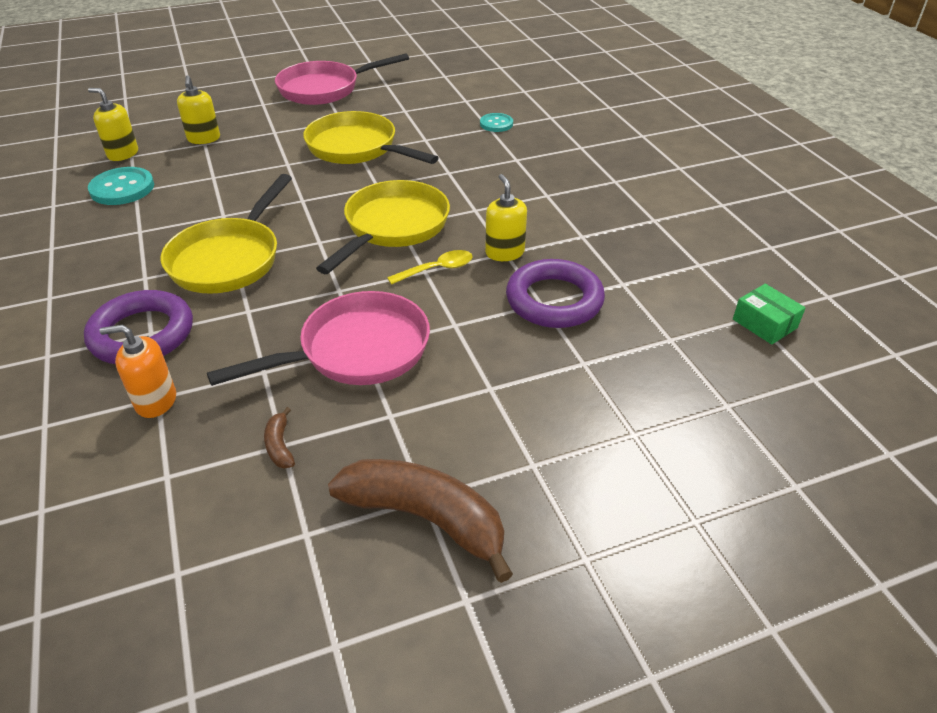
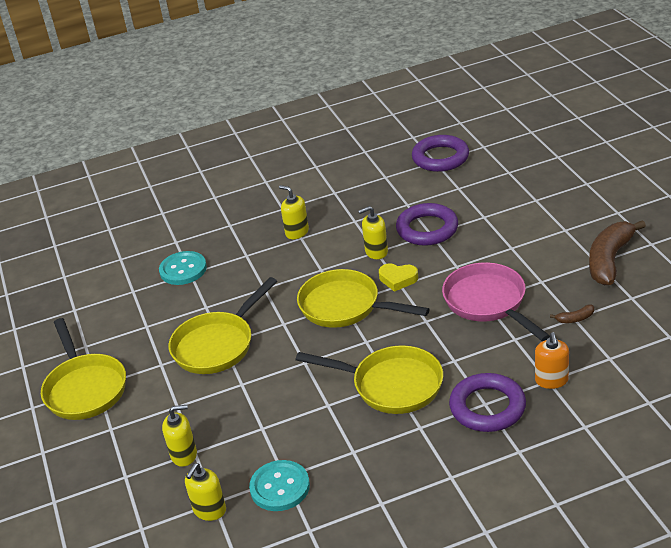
camera: 85 degrees left, 5 degrees down
pink pan [275,53,409,105] -> yellow pan [41,318,126,420]
yellow spoon [387,250,473,285] -> yellow heart [379,263,418,292]
turquoise button [480,113,513,132] -> turquoise button [159,251,207,285], size x1.62
green box [733,284,806,345] -> purple ring [412,135,469,172]
none -> yellow soap dispenser [279,185,309,239]

